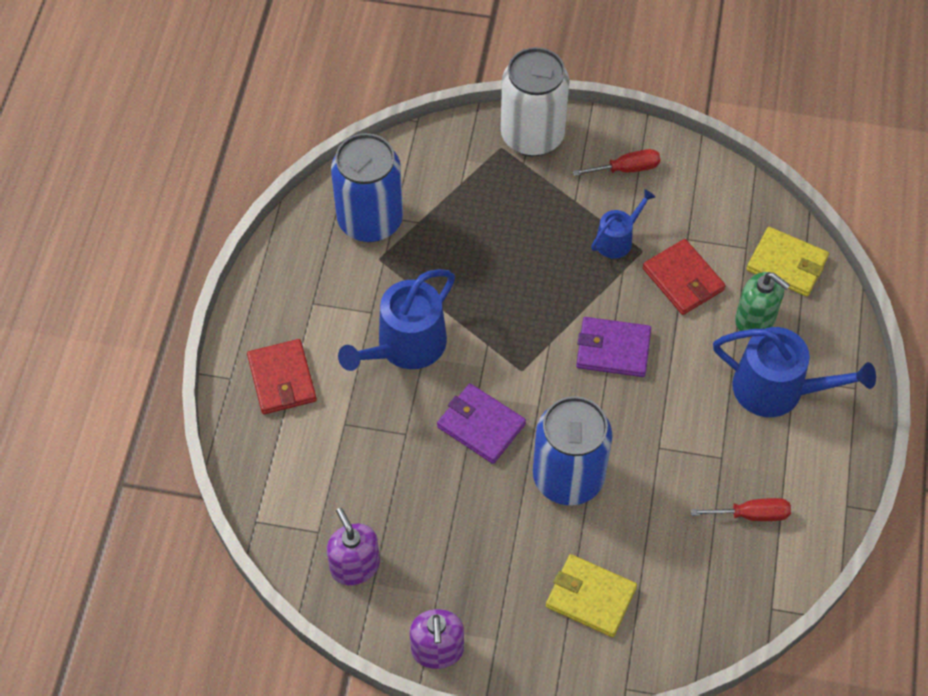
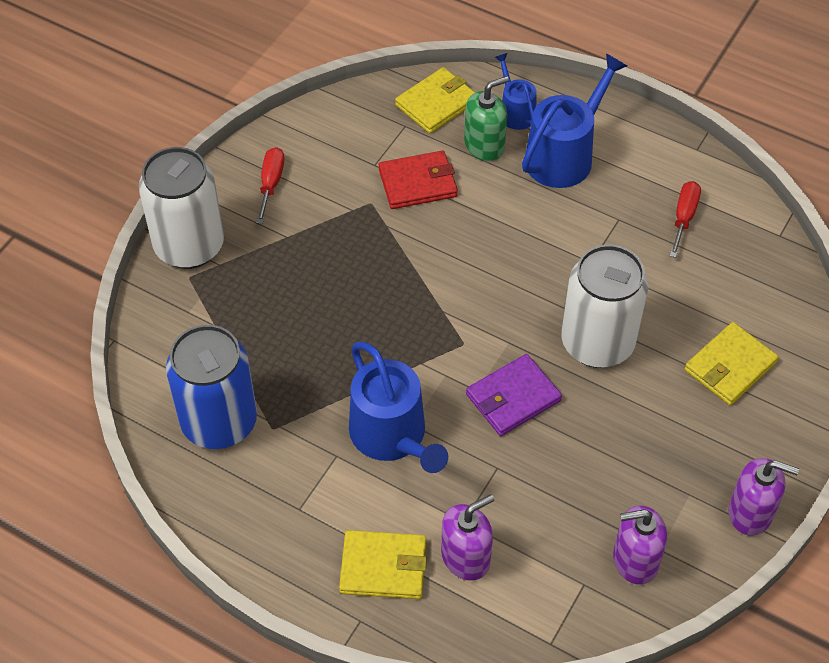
camera: 70 degrees left, 5 degrees down
red wallet [247,339,317,414] -> yellow wallet [339,530,427,599]
blue can [533,396,612,505] -> white can [561,245,648,368]
purple wallet [576,317,651,377] -> none
blue watering can [591,189,655,259] -> blue watering can moved to [495,53,537,130]
none -> purple soap dispenser [441,494,494,581]

